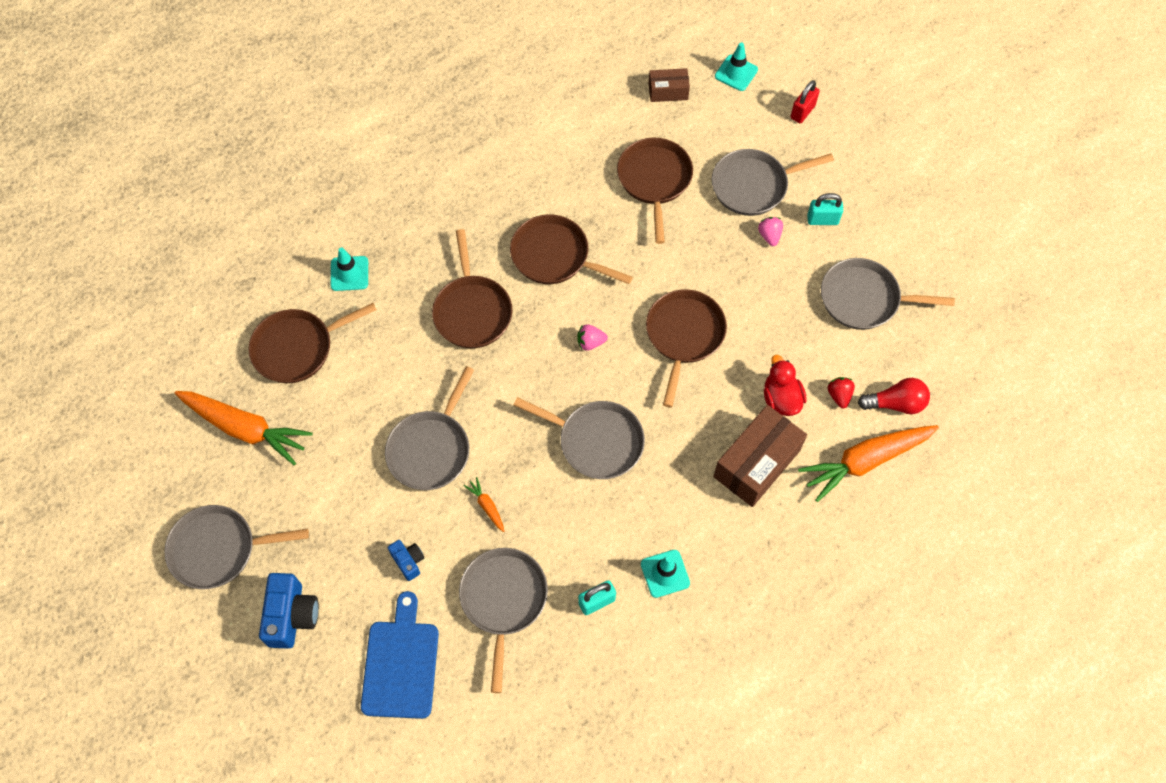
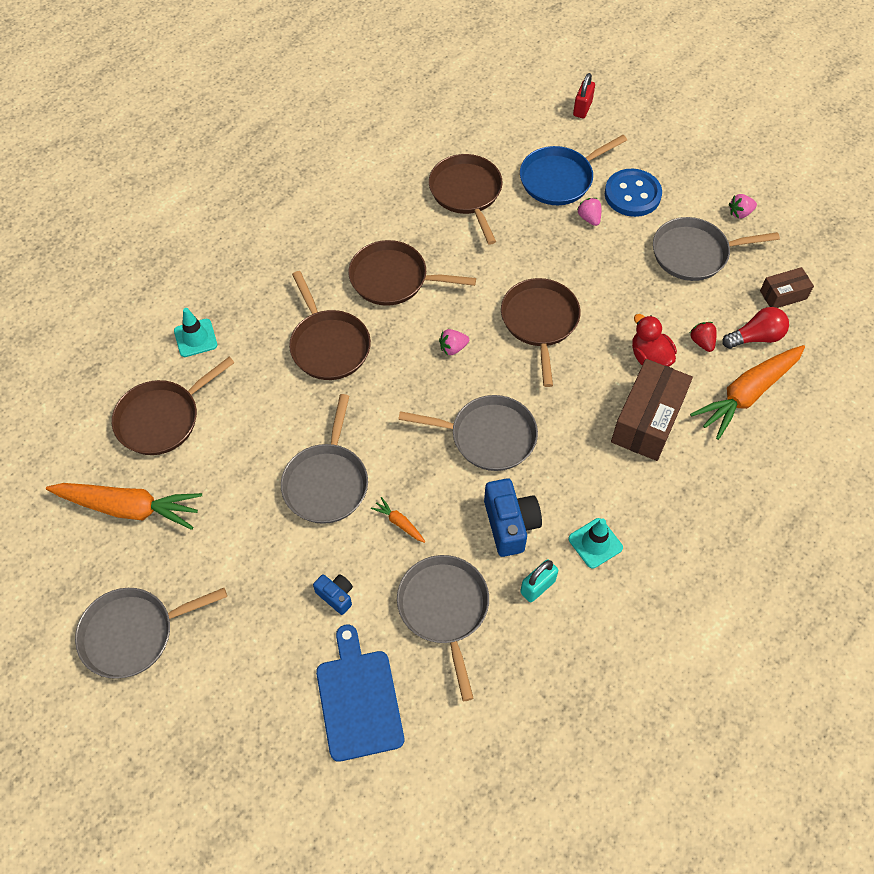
camera: 15 degrees left, 5 degrees down
blue camera [259,573,319,649] -> blue camera moved to [484,478,542,557]
brown box [649,68,690,102] -> brown box moved to [760,267,814,308]
grey pan [712,149,834,216] -> blue pan [520,135,627,205]
turquoise traffic cone [715,42,758,91] -> none
turquoise padlock [807,193,843,225] -> blue button [605,169,662,217]
none -> pink strawberry [729,194,757,219]

